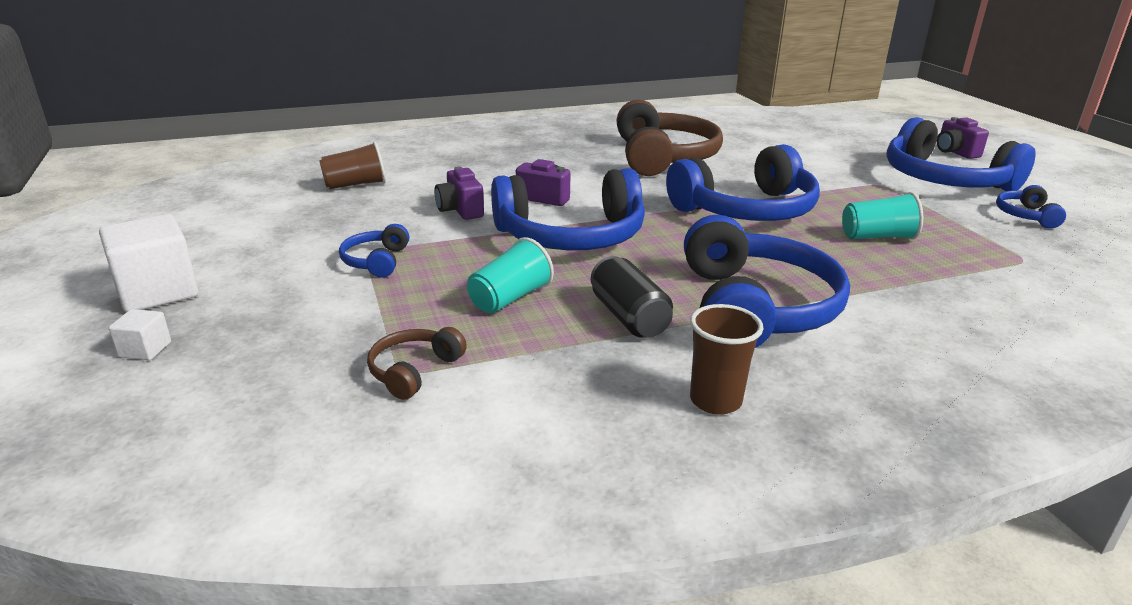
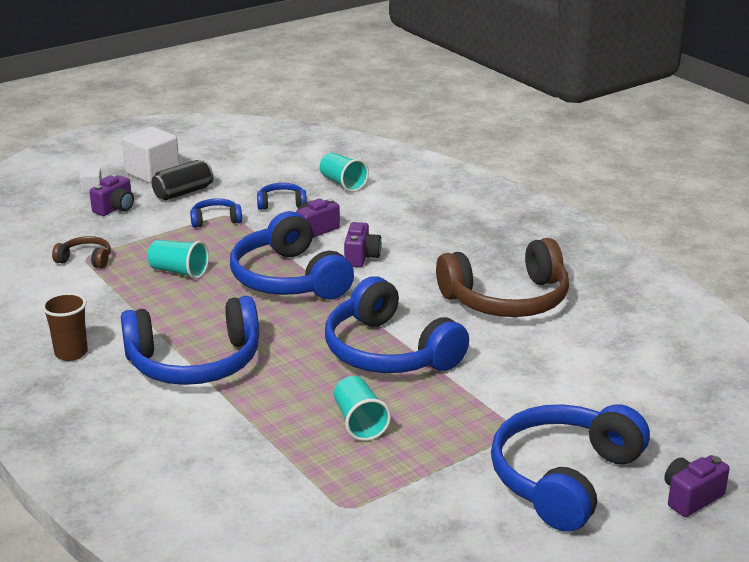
camera: 75 degrees right, 0 degrees up
brown cup [319,142,386,189] -> turquoise cup [320,153,369,192]
black can [591,256,673,338] -> black can moved to [151,160,214,200]
blue headphones [996,185,1066,228] -> blue headphones moved to [257,183,307,210]
none -> purple camera [89,175,134,216]

